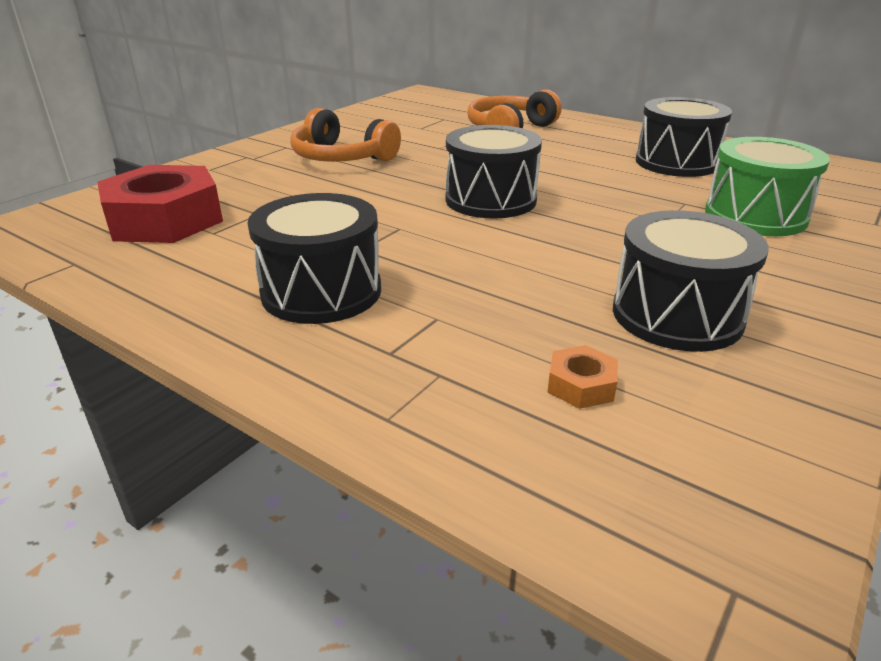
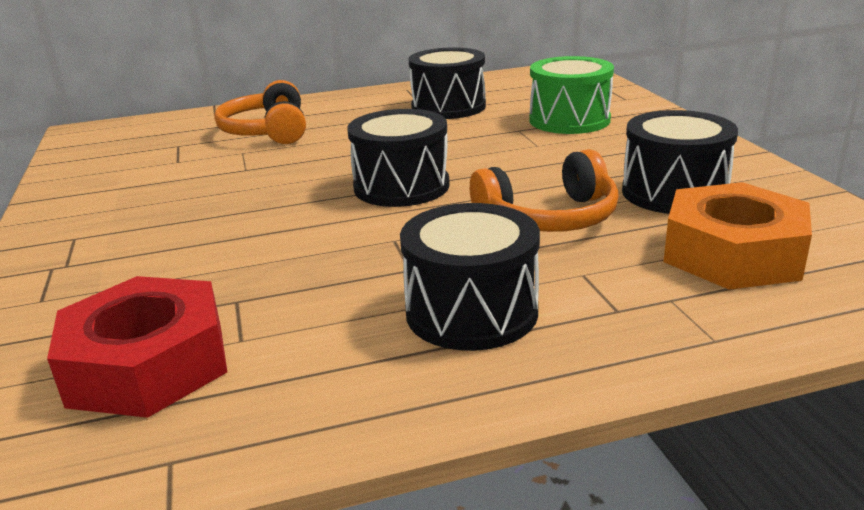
camera: 50 degrees left, 5 degrees down
orange headphones [290,108,401,162] -> orange headphones moved to [470,149,619,232]
orange nut [548,345,618,409] -> orange nut [664,182,812,290], size x2.42

